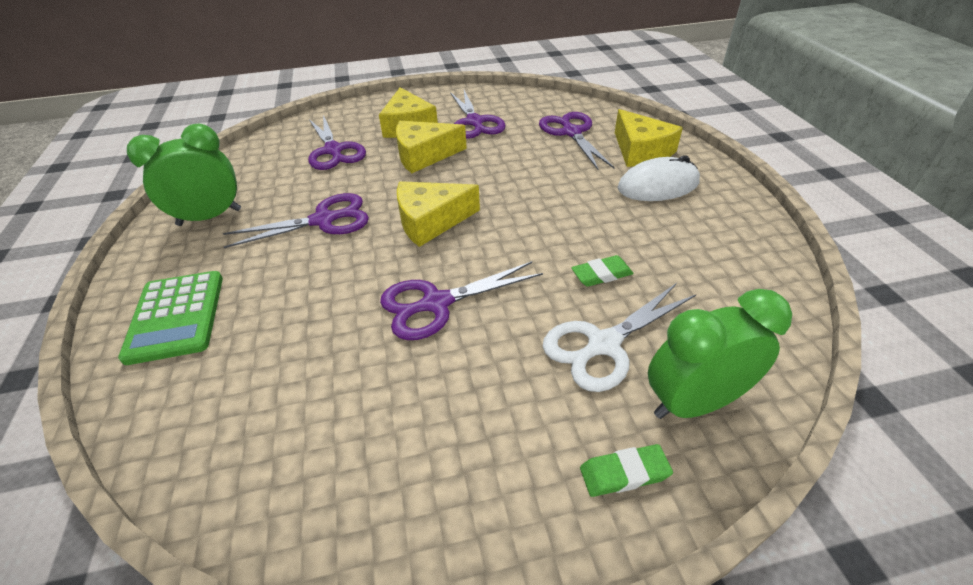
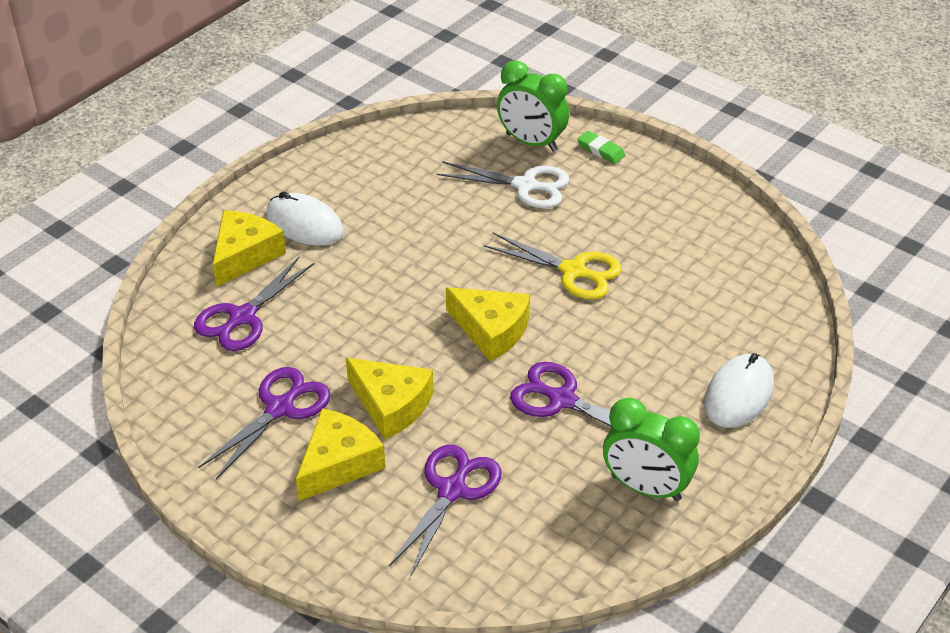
camera: 130 degrees left, 0 degrees up
green calculator [118,271,223,365] -> white mouse [704,353,774,428]
purple scissors [380,261,543,340] -> yellow scissors [484,233,622,300]
green eraser [571,255,634,287] -> none

